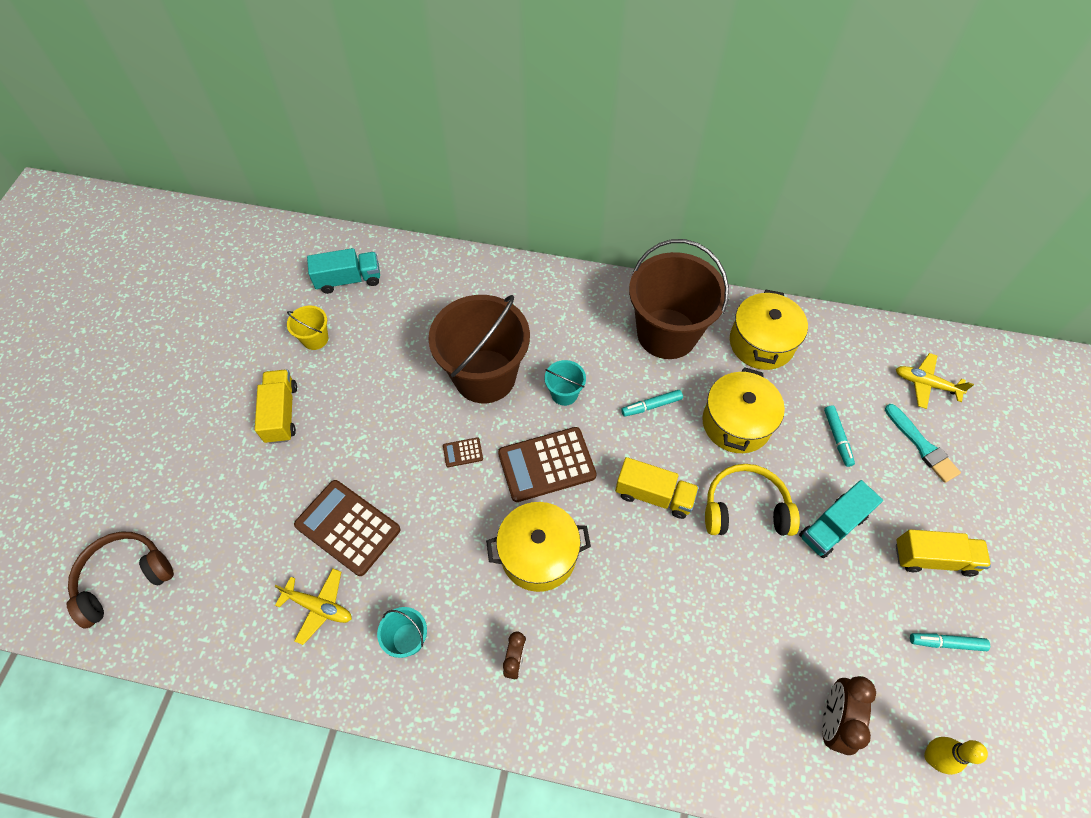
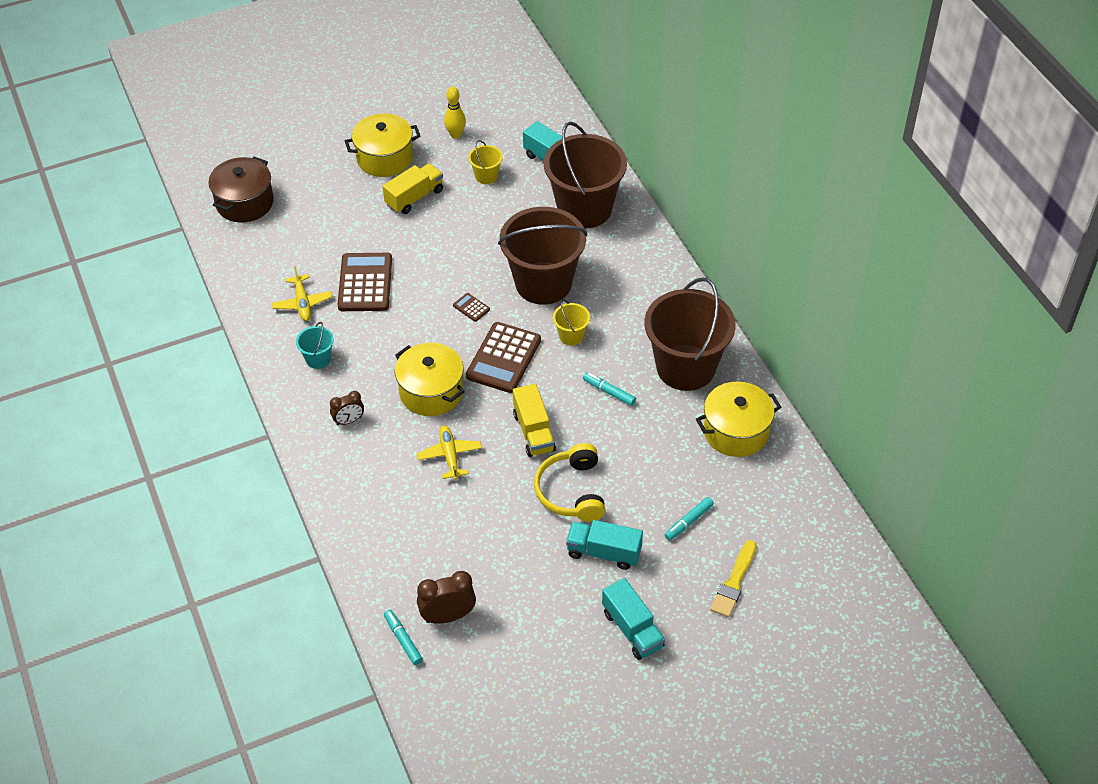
camera: 55 degrees right, 10 degrees down
brown headphones [66,531,174,629] -> brown pot [209,157,274,223]
brown calculator [498,427,597,502] -> brown calculator turned 105 degrees counterclockwise [466,322,541,393]
turquoise bucket [545,360,586,406] -> yellow bucket [553,300,590,346]
yellow pot [702,367,785,453] -> yellow pot moved to [345,114,420,177]
yellow headphones [705,464,800,536] -> yellow headphones turned 150 degrees counterclockwise [534,443,605,522]
turquoise brush [885,404,961,483] -> yellow brush [711,540,756,617]
yellow plane [896,353,974,409] -> yellow plane moved to [417,425,482,480]
yellow truck [896,529,991,577] -> turquoise truck [602,578,665,660]
turquoise marker [910,633,990,651] -> turquoise marker moved to [384,610,423,665]
yellow bowling pin [924,737,988,775] -> yellow bowling pin moved to [444,87,466,139]
none -> brown bucket [544,122,627,228]

